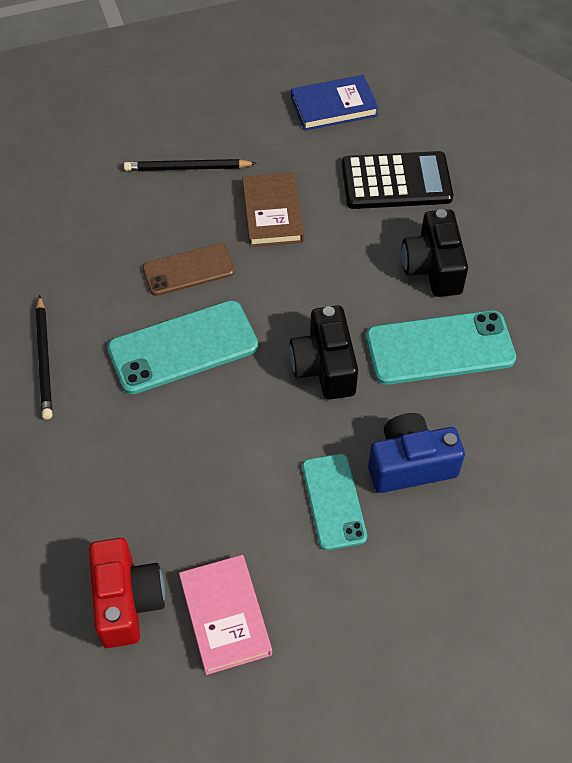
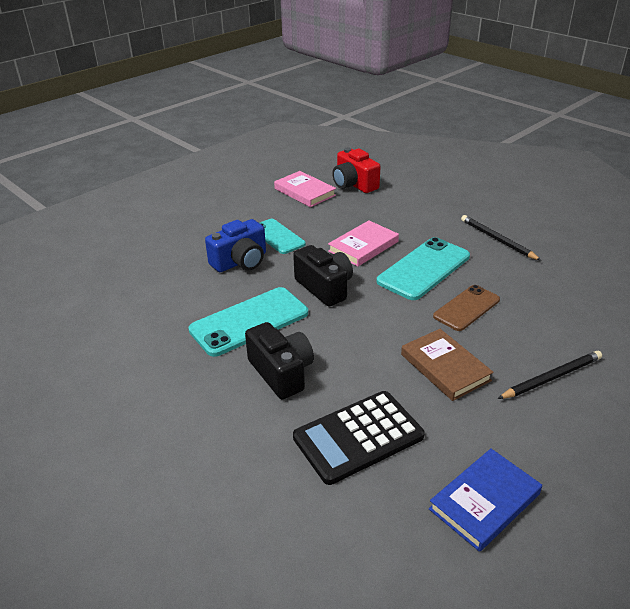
camera: 155 degrees right, 20 degrees down
none -> pink book [328,220,399,267]

